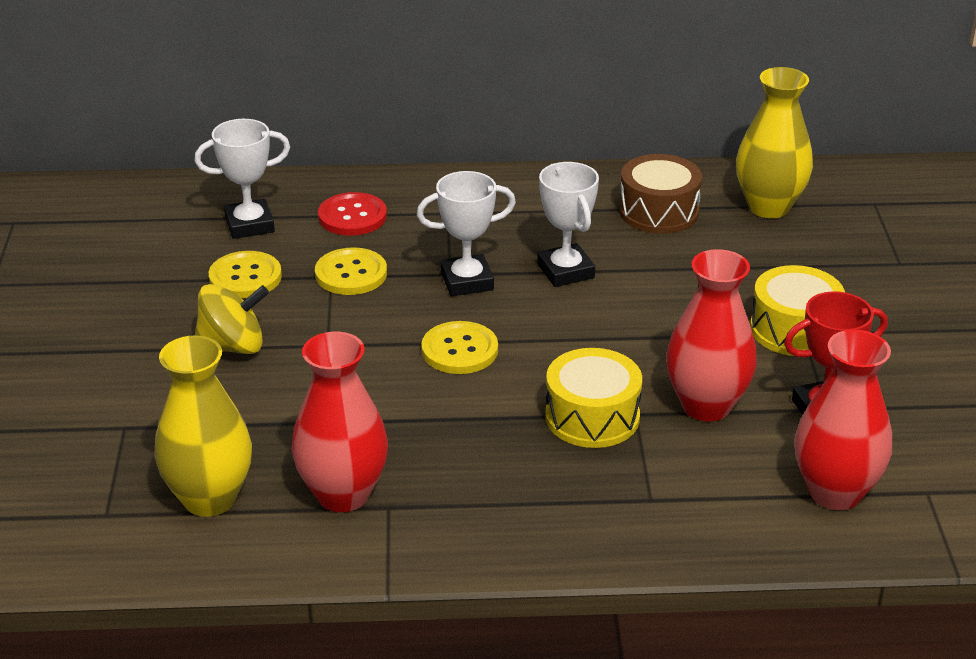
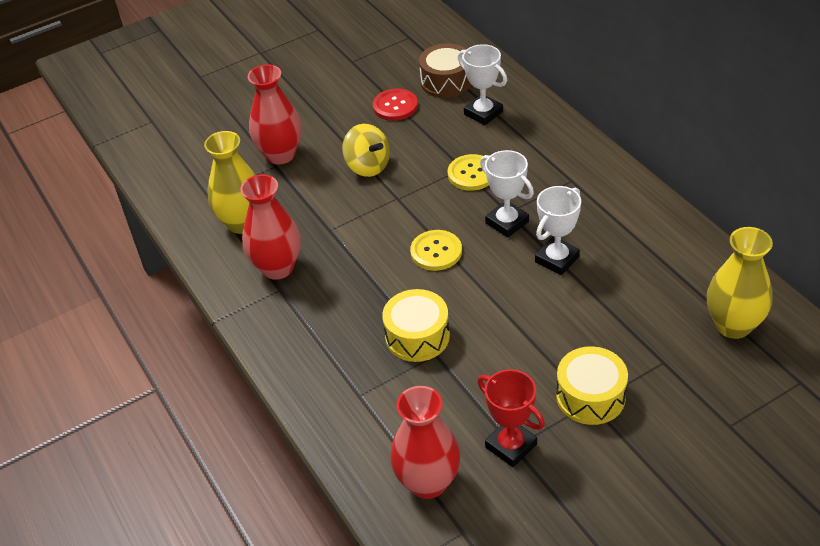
camera: 65 degrees right, 10 degrees up
yellow button [209,251,282,298] -> none
red button [318,192,387,236] -> red button moved to [373,89,418,121]
brown drum [619,154,702,234] -> brown drum moved to [419,43,471,98]
red vase [666,249,757,422] -> red vase moved to [248,64,302,164]

